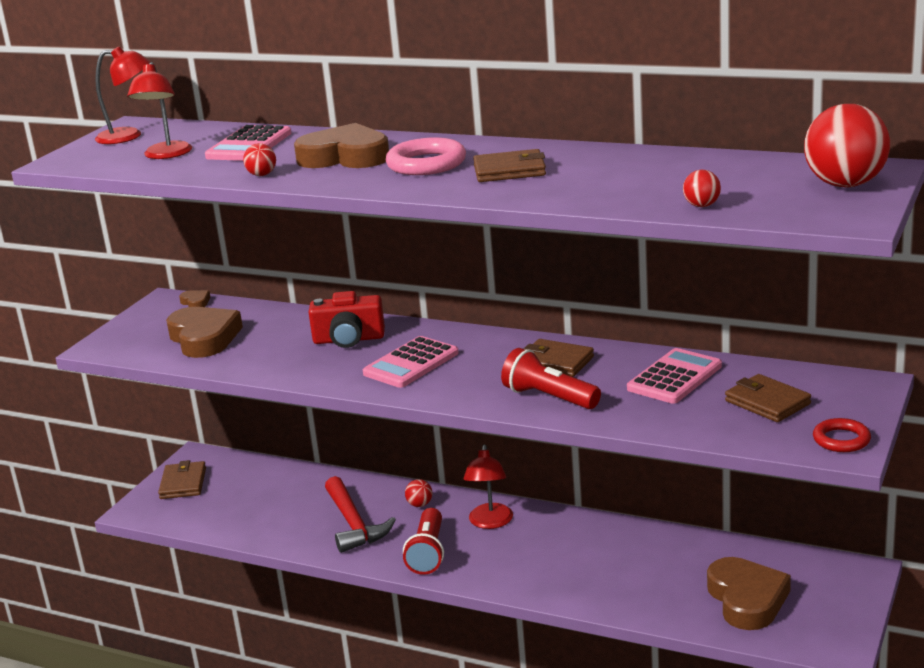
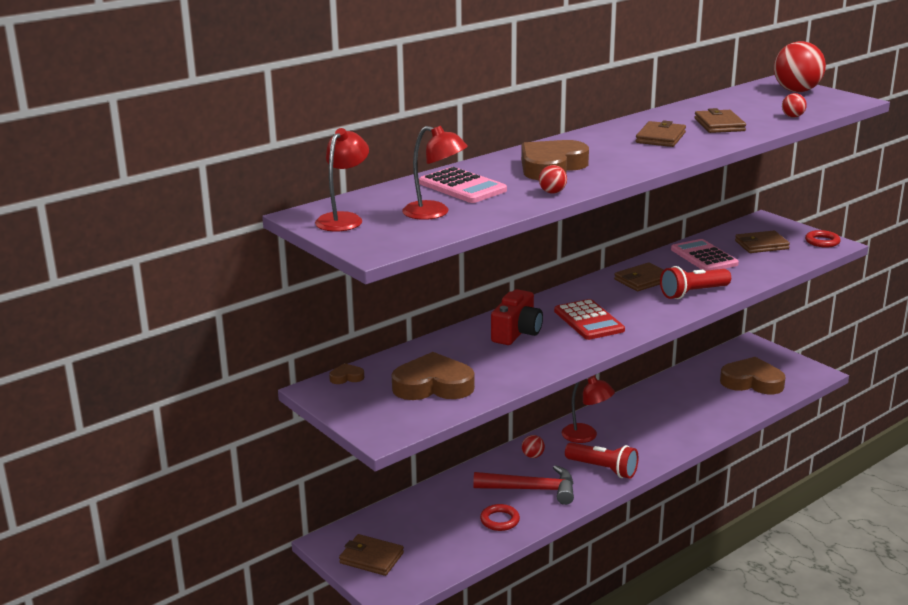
camera: 65 degrees left, 0 degrees up
pink calculator [363,336,459,388] -> red calculator [554,299,625,340]
pink ring [385,137,466,175] -> none
none -> red ring [480,504,520,531]
none -> brown wallet [694,108,746,133]

